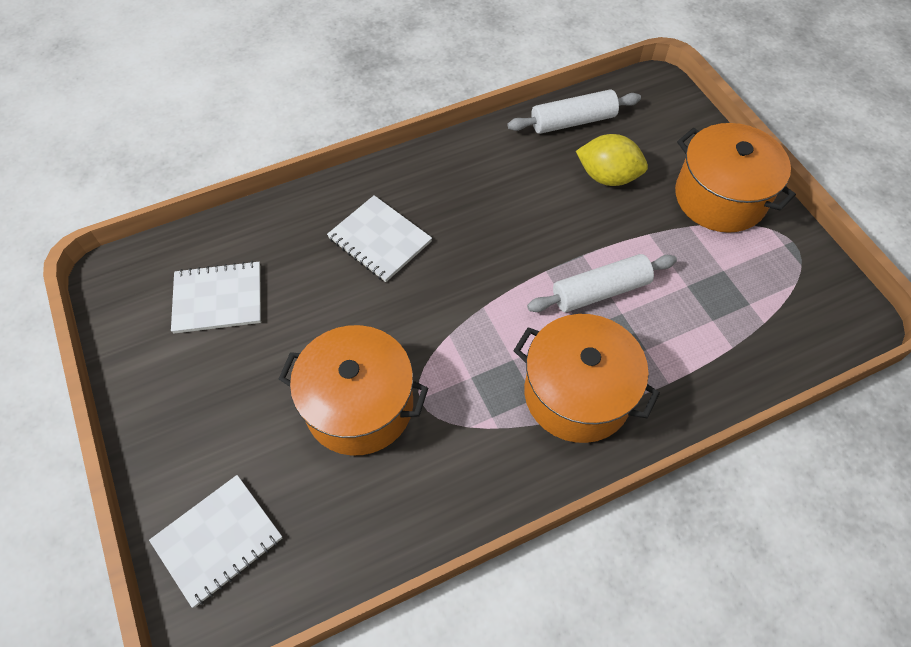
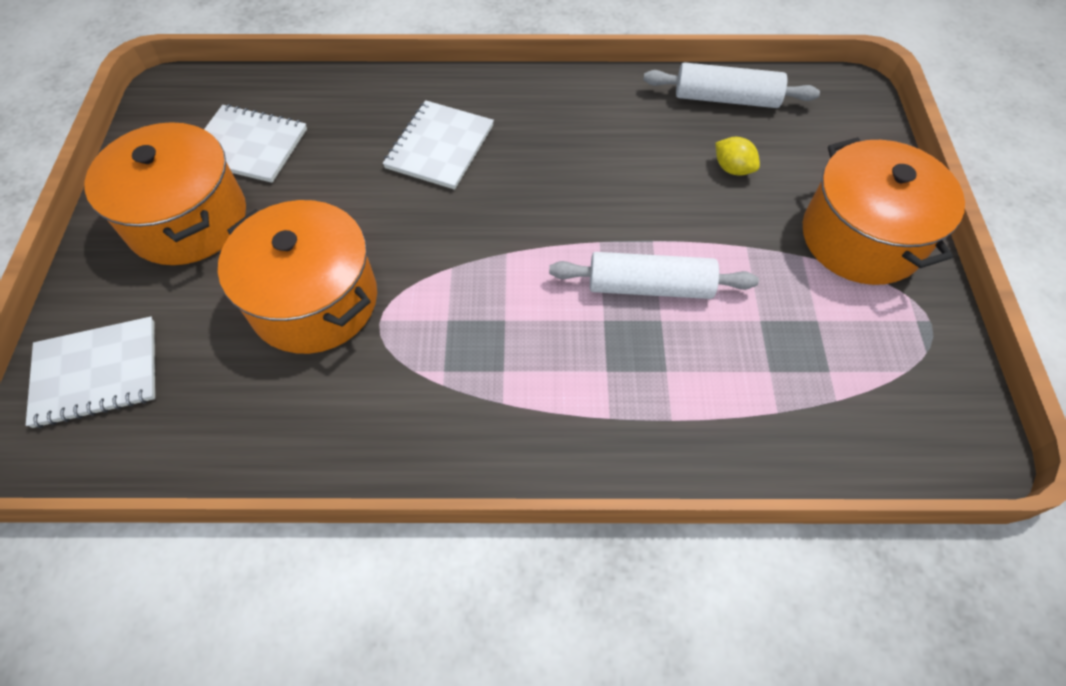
camera: 25 degrees right, 0 degrees up
white notebook [327,195,432,282] -> white notebook turned 45 degrees clockwise [383,100,494,190]
orange pot [513,314,660,443] -> orange pot moved to [85,122,246,265]
yellow lemon [576,134,648,186] -> yellow lemon [715,137,760,176], size x0.58

